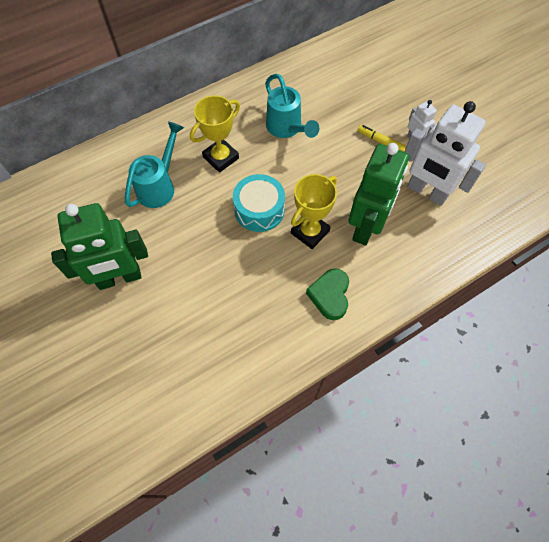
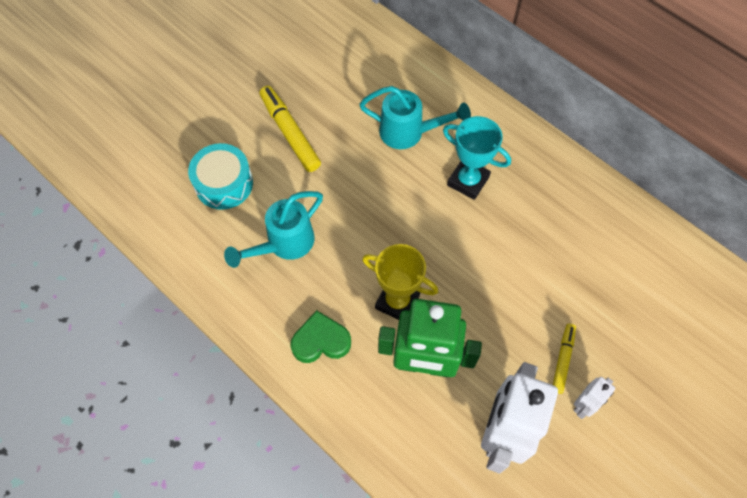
camera: 75 degrees right, 0 degrees up
green robot [51,203,148,290] -> yellow marker [259,86,321,172]
yellow trophy [190,95,240,173] -> turquoise trophy [443,116,511,200]
turquoise drum [233,174,285,232] -> turquoise drum moved to [188,143,253,210]
turquoise watering can [265,74,319,138] -> turquoise watering can moved to [224,191,323,268]

